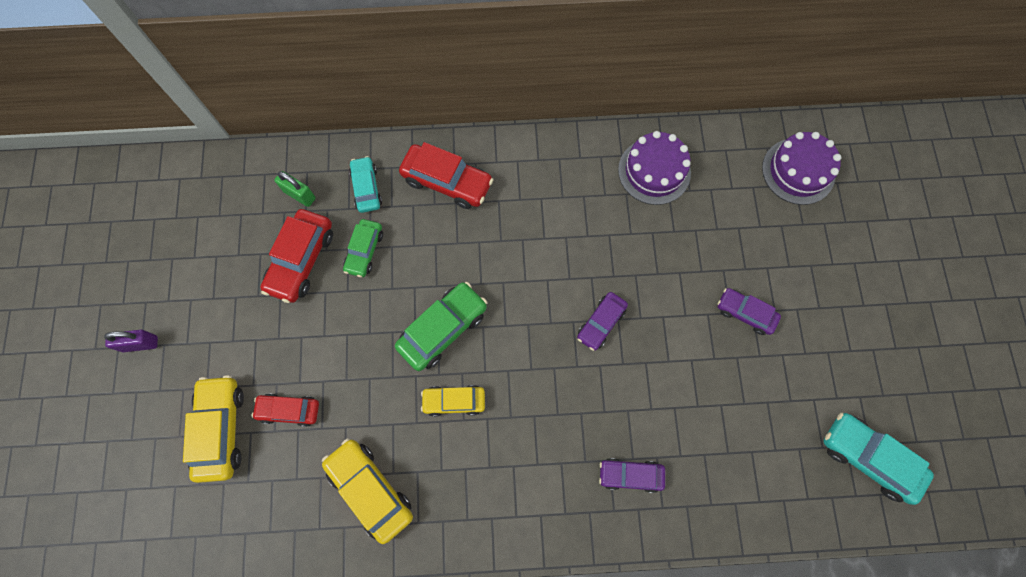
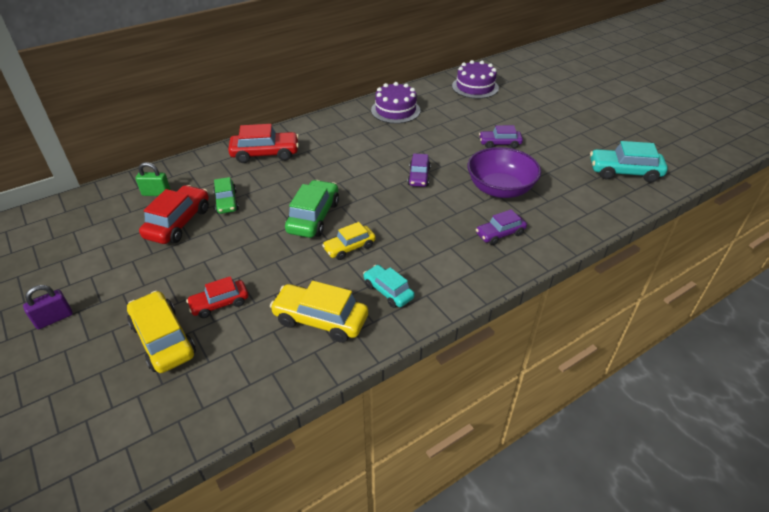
camera: 30 degrees left, 30 degrees down
red car [260,209,333,303] -> red car turned 150 degrees counterclockwise [139,185,209,244]
turquoise car [349,156,382,213] -> turquoise car moved to [363,265,415,308]
none -> purple bowl [467,147,541,198]

